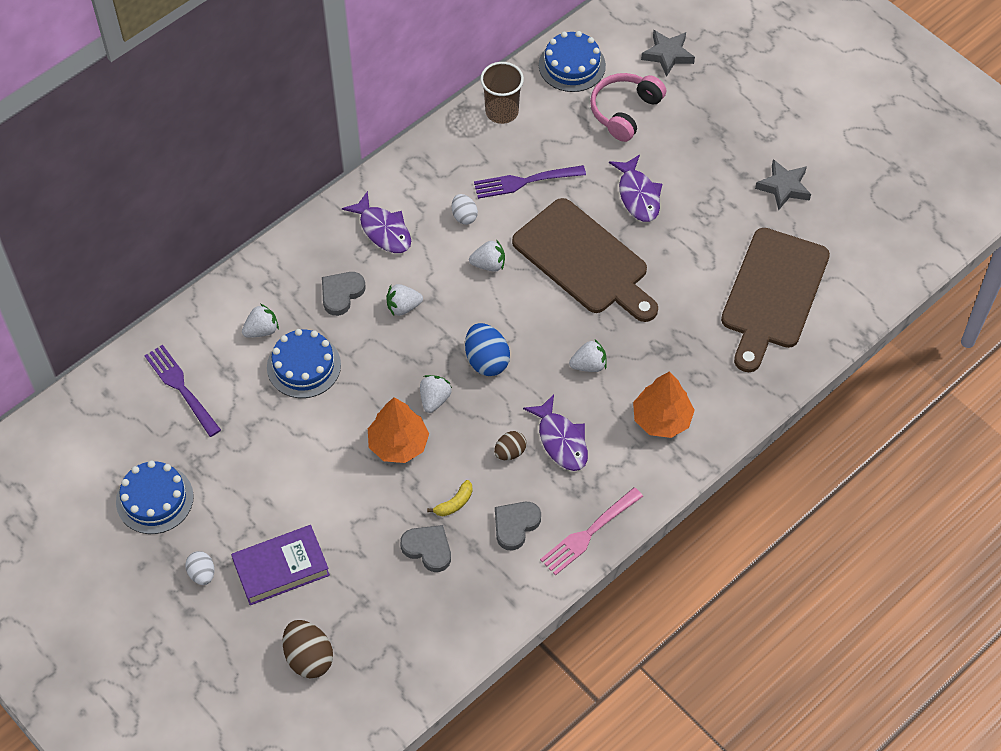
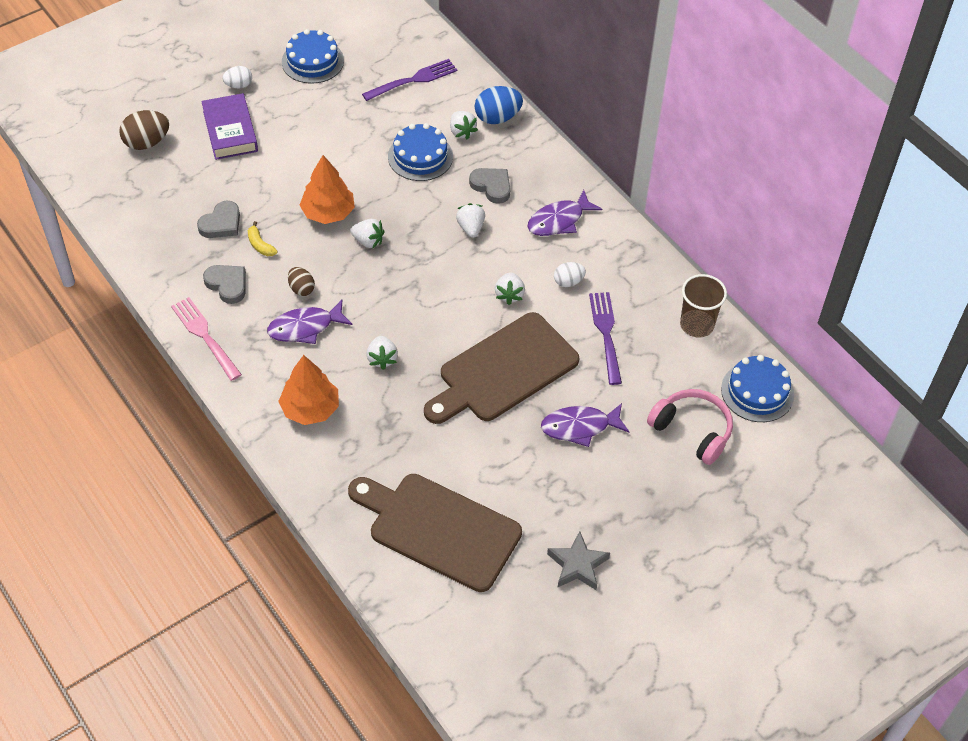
camera: 95 degrees right, 5 degrees down
blue egg [465,323,510,376] -> blue egg moved to [475,86,523,124]
grey star [641,30,695,77] -> none

